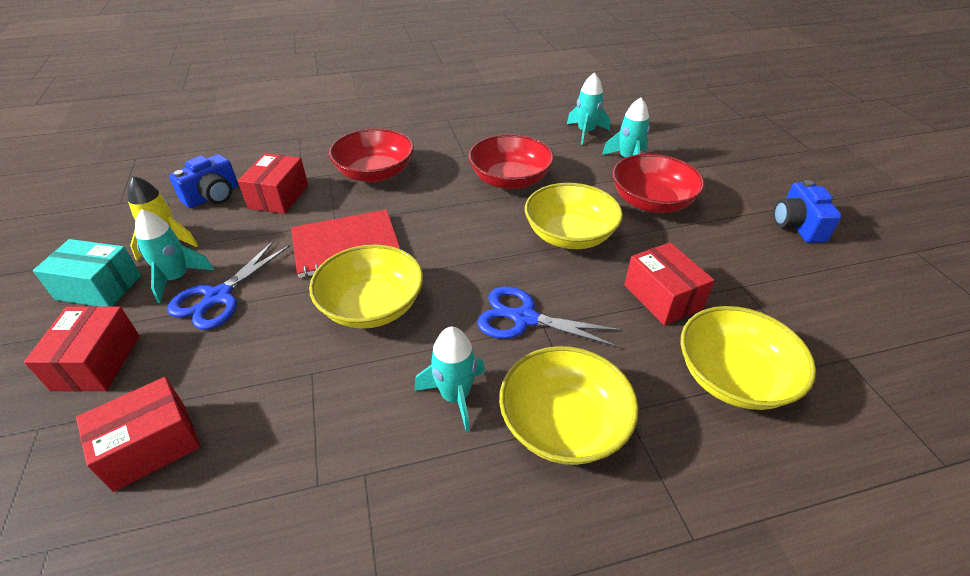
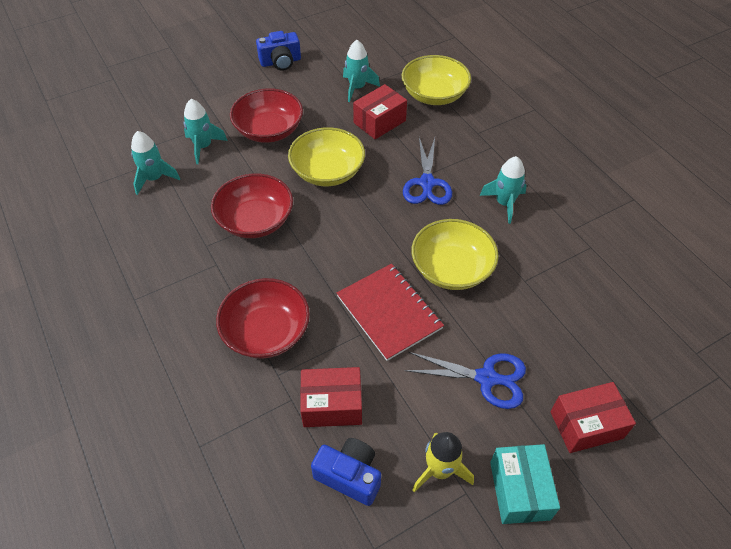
camera: 105 degrees left, 10 degrees up
red box [76,377,201,492] -> none
turquoise rocket [135,209,214,303] -> turquoise rocket moved to [343,40,380,102]
yellow bowl [499,346,638,465] -> none

